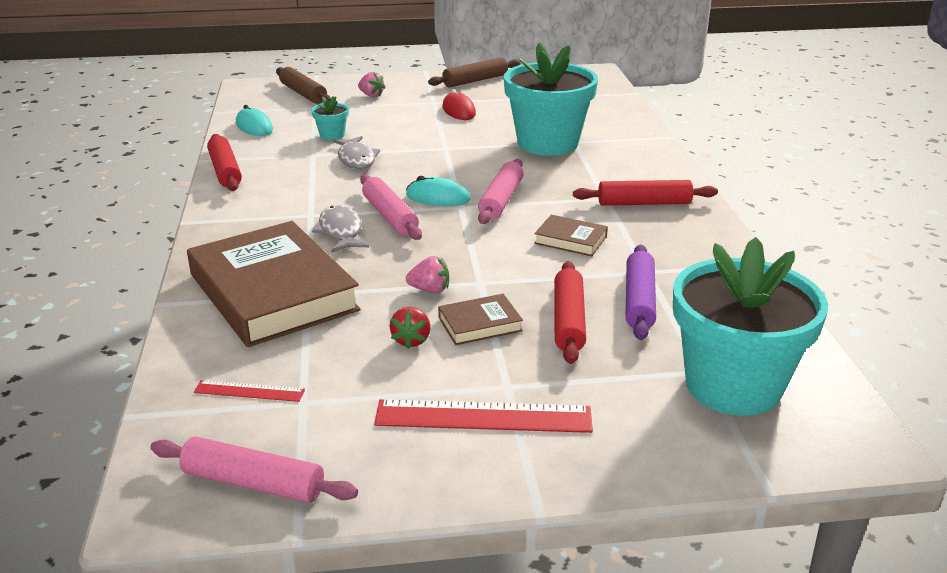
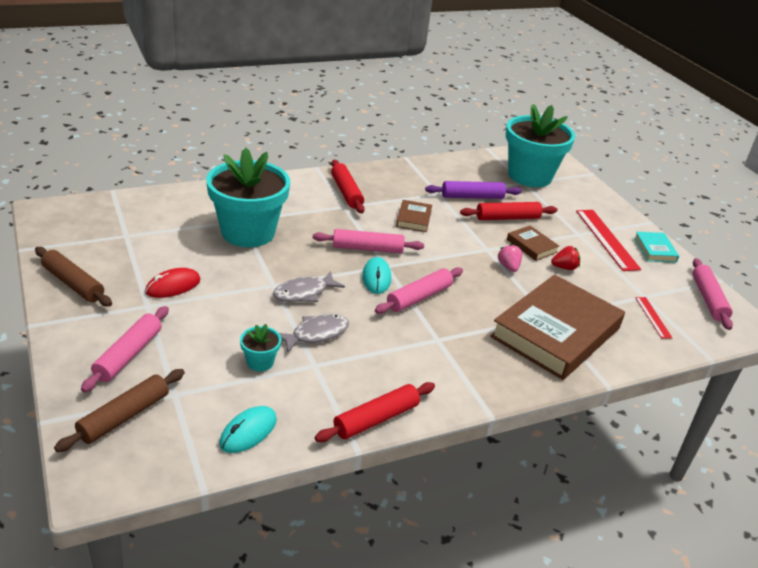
camera: 110 degrees left, 5 degrees up
grey fish [312,205,369,253] -> grey fish moved to [273,271,345,302]
pink strawberry [358,72,386,97] -> pink rolling pin [81,306,169,393]
none -> turquoise book [634,232,679,263]

